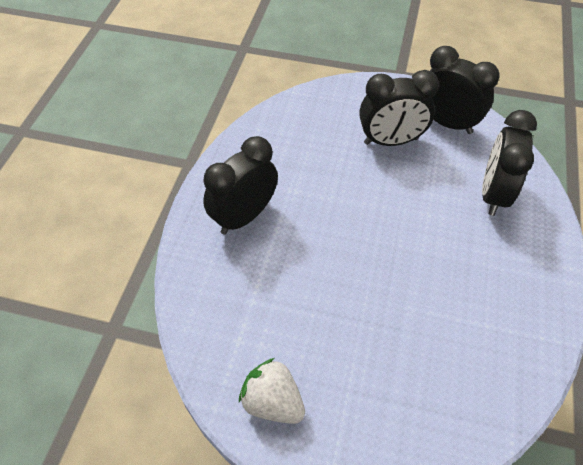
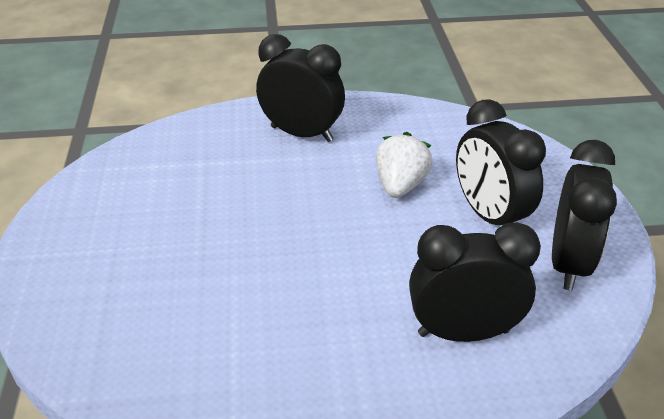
camera: 70 degrees right, 15 degrees down
white strawberry [239,358,305,424] -> white strawberry moved to [376,132,433,198]

